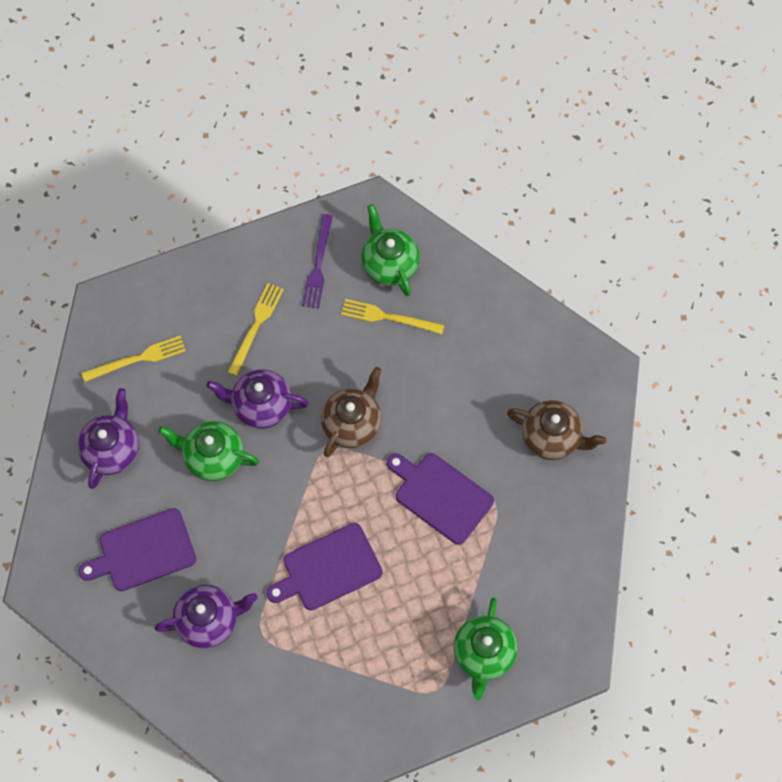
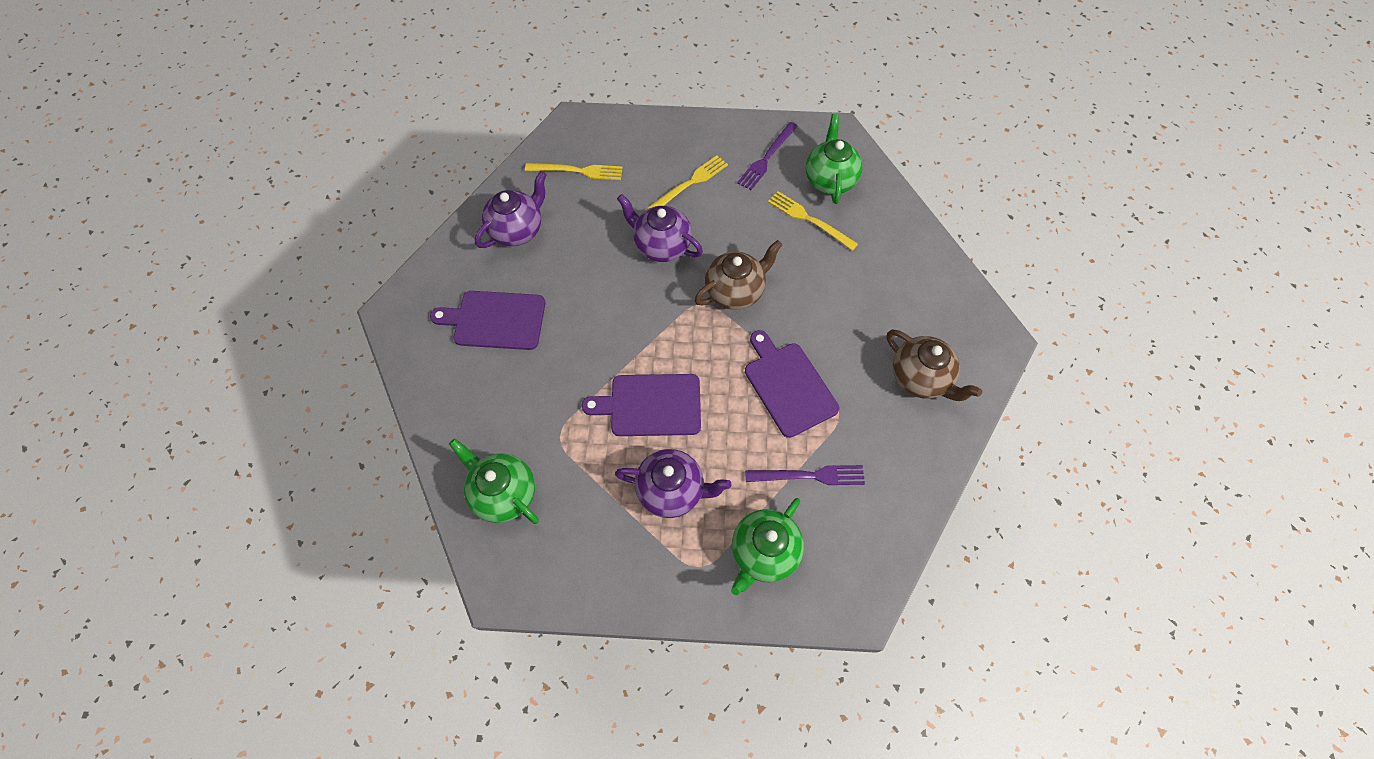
camera: 25 degrees right, 5 degrees down
purple teapot [155,585,258,648] -> purple teapot moved to [615,449,732,518]
green teapot [158,421,259,481] -> green teapot moved to [449,439,539,524]
none -> purple fork [745,465,865,485]

